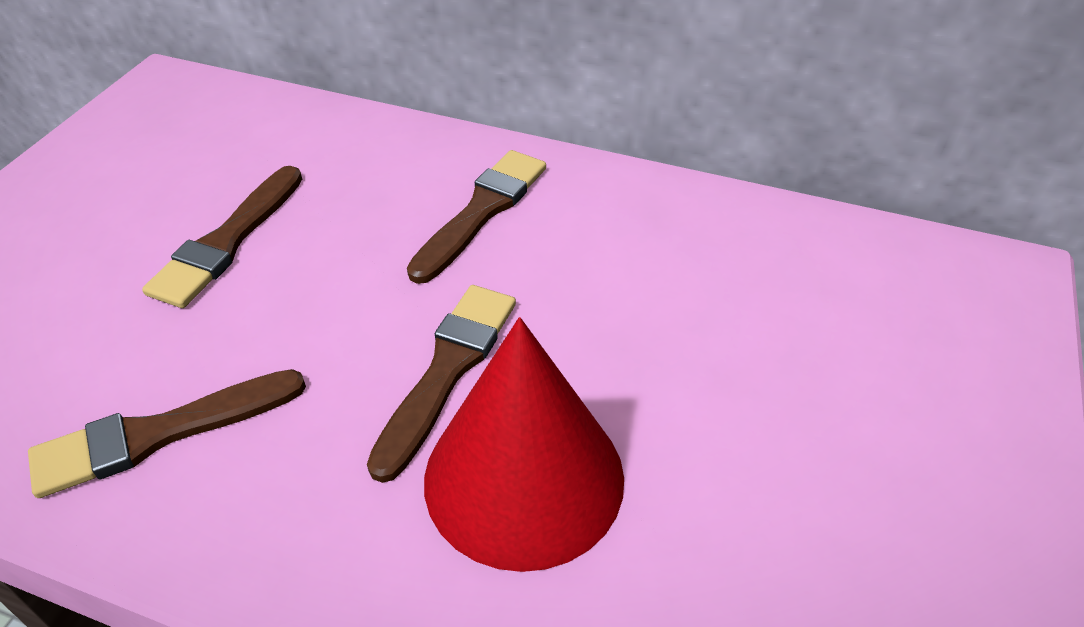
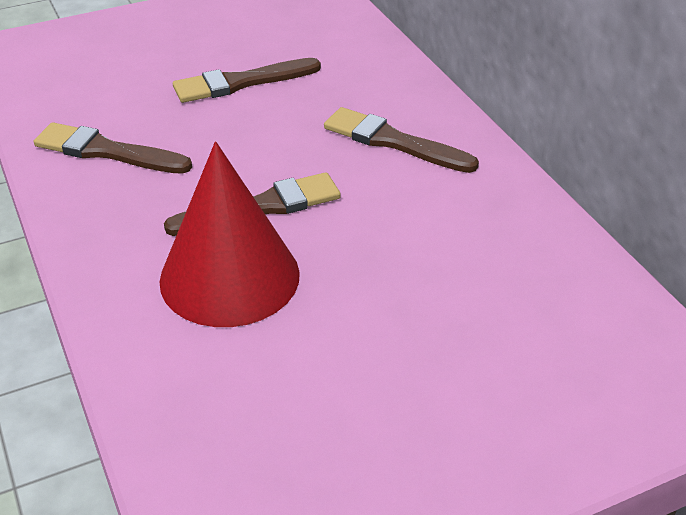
camera: 45 degrees right, 5 degrees down
brown brush [407,150,546,284] -> brown brush turned 135 degrees counterclockwise [324,107,479,173]

